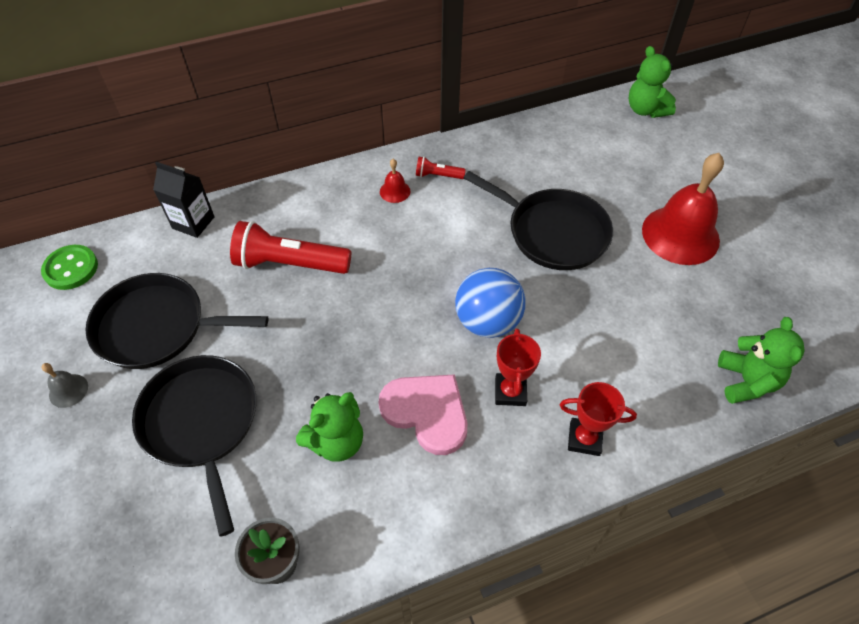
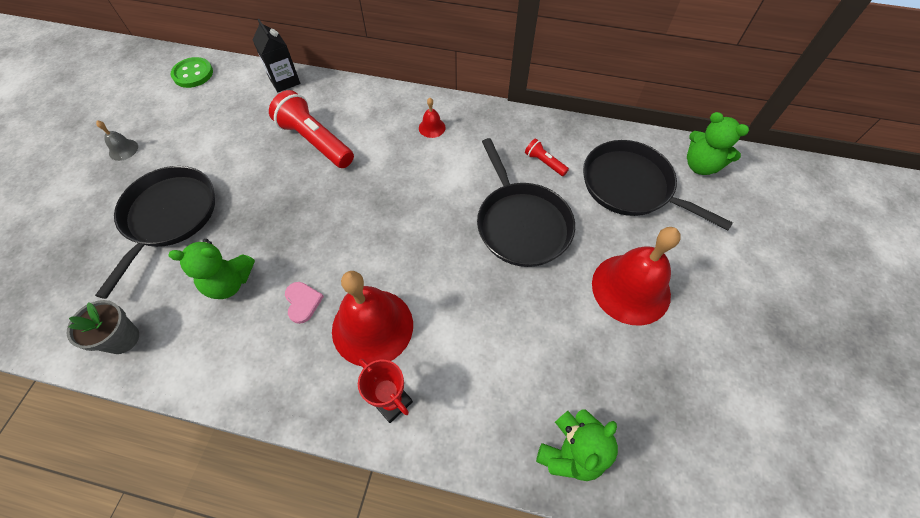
camera: 35 degrees right, 5 degrees up
black pan [85,273,269,369] -> black pan moved to [583,140,733,230]
pink heart [378,374,467,455] -> pink heart [285,282,324,324], size x0.52
red flashlight [416,157,466,179] -> red flashlight moved to [525,138,569,176]
blue ball [455,268,526,338] -> none
red trophy [495,328,541,406] -> red bell [332,271,413,366]
green teddy bear [628,46,676,118] -> green teddy bear turned 60 degrees counterclockwise [687,112,749,175]

